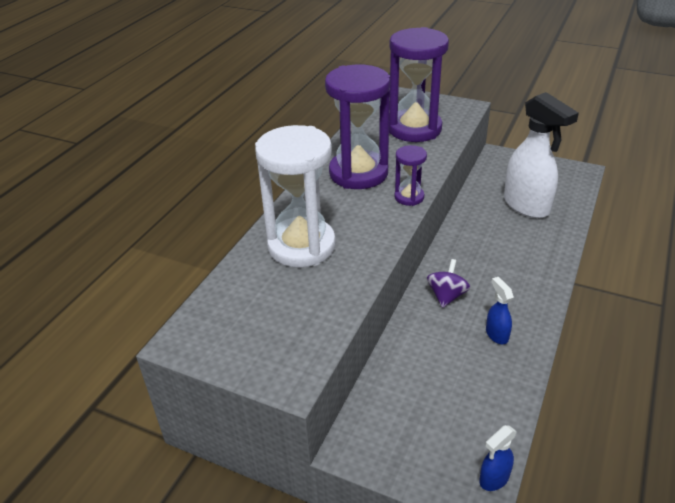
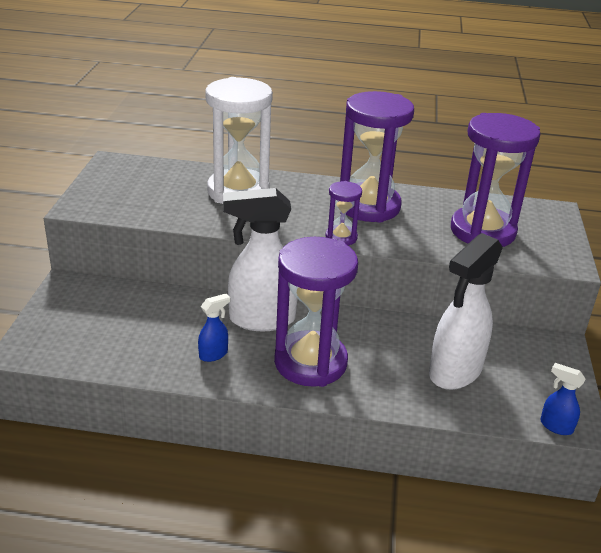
camera: 70 degrees right, 5 degrees down
purple spinning top [427,259,471,308] -> white spray bottle [223,188,297,331]
blue spray bottle [479,425,517,491] -> blue spray bottle moved to [540,363,586,435]
none -> purple hourglass [274,237,358,387]

